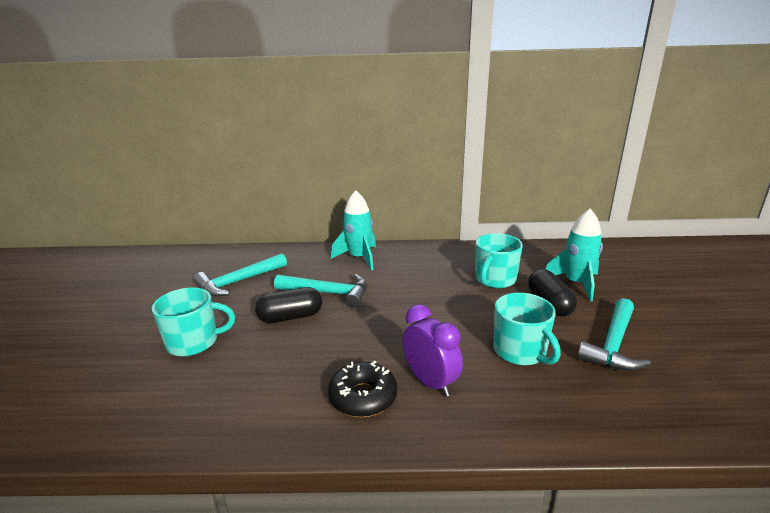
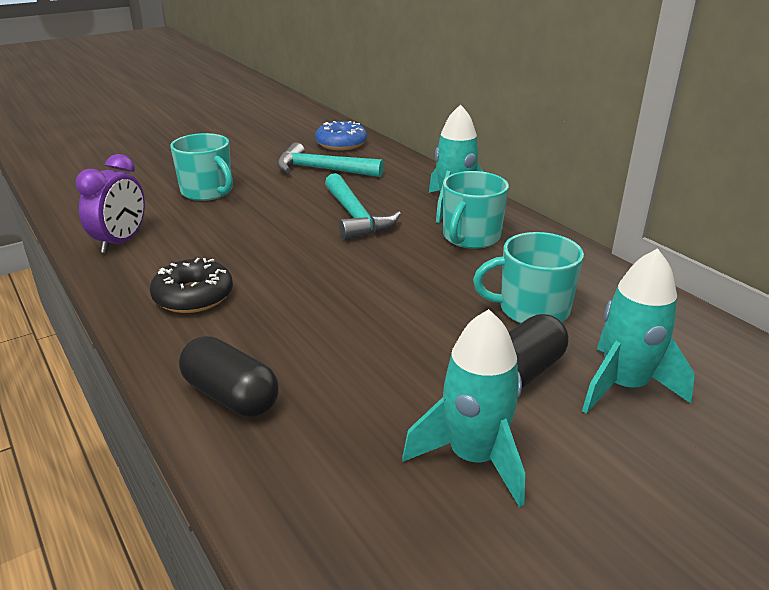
camera: 55 degrees right, 5 degrees up
black capsule [255,287,322,323] -> black capsule moved to [179,336,279,417]
purple clock [402,304,463,397] -> purple clock moved to [76,154,145,253]
turquoise mug [493,293,561,366] -> turquoise mug moved to [443,171,509,249]
turquoise hammer [577,298,651,371] -> turquoise rocket [402,309,525,507]
none -> blue donut [315,121,367,150]

